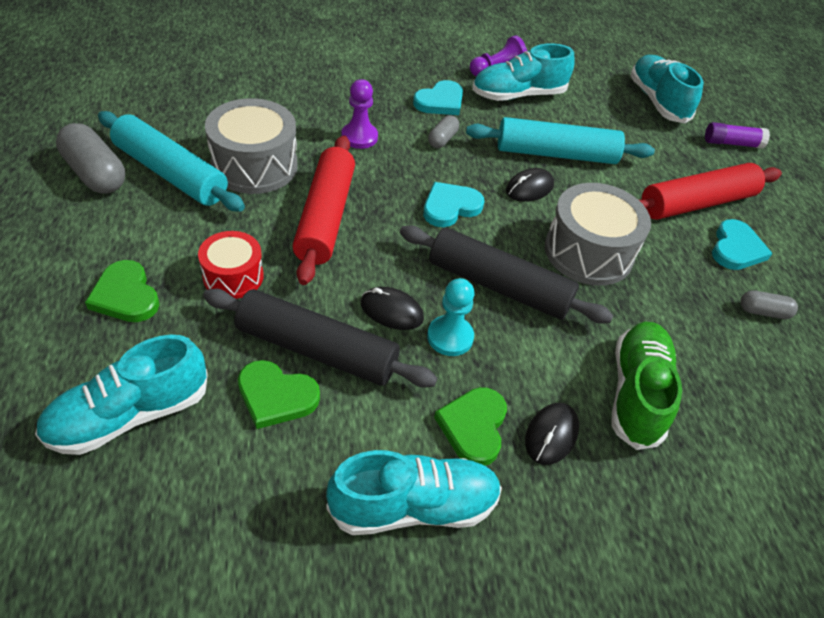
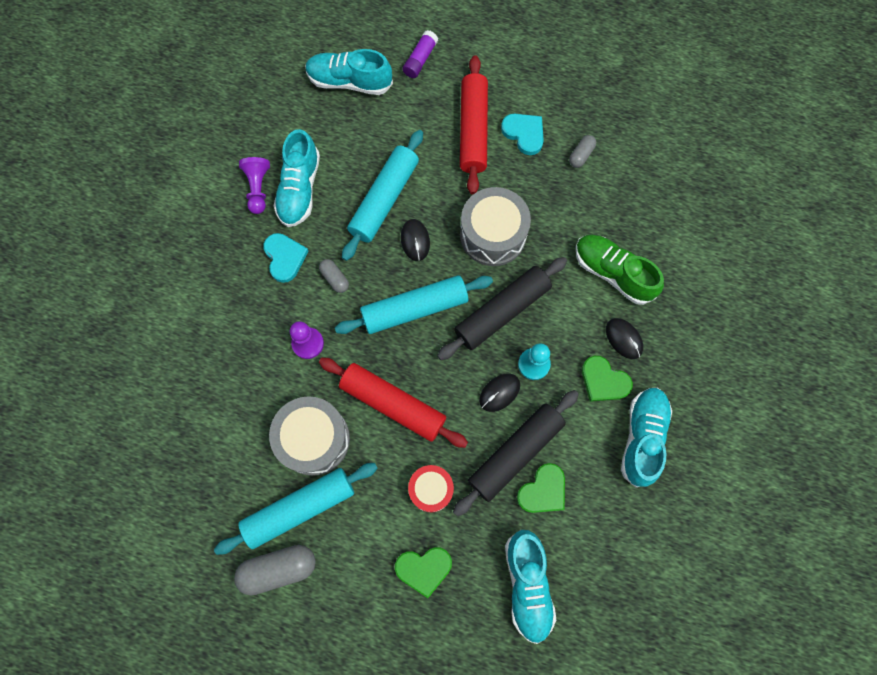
camera: 60 degrees left, 25 degrees up
turquoise heart [423,182,484,227] -> turquoise rolling pin [335,275,493,334]

